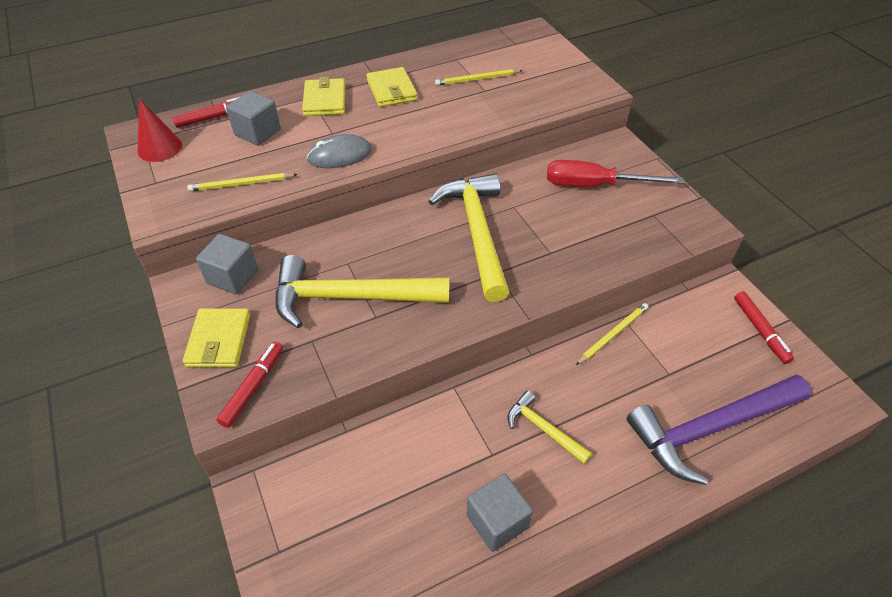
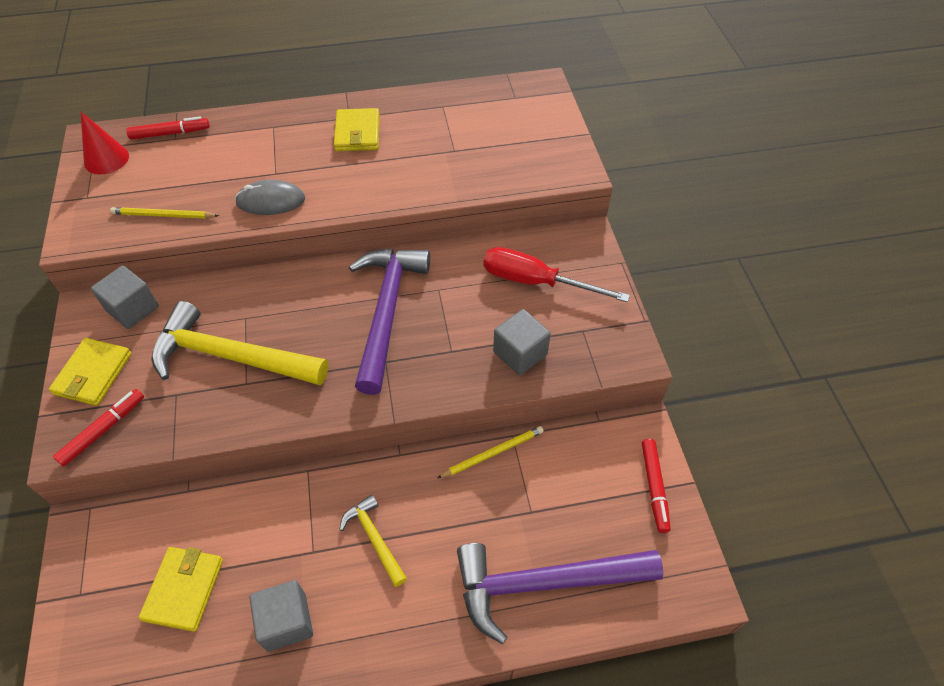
camera: 15 degrees right, 5 degrees up
grey cube [226,91,281,146] -> grey cube moved to [493,309,551,376]
yellow wallet [302,77,345,116] -> yellow wallet moved to [139,547,223,632]
yellow hammer [428,174,510,302] -> purple hammer [349,249,430,395]
yellow pencil [435,69,523,86] -> none

